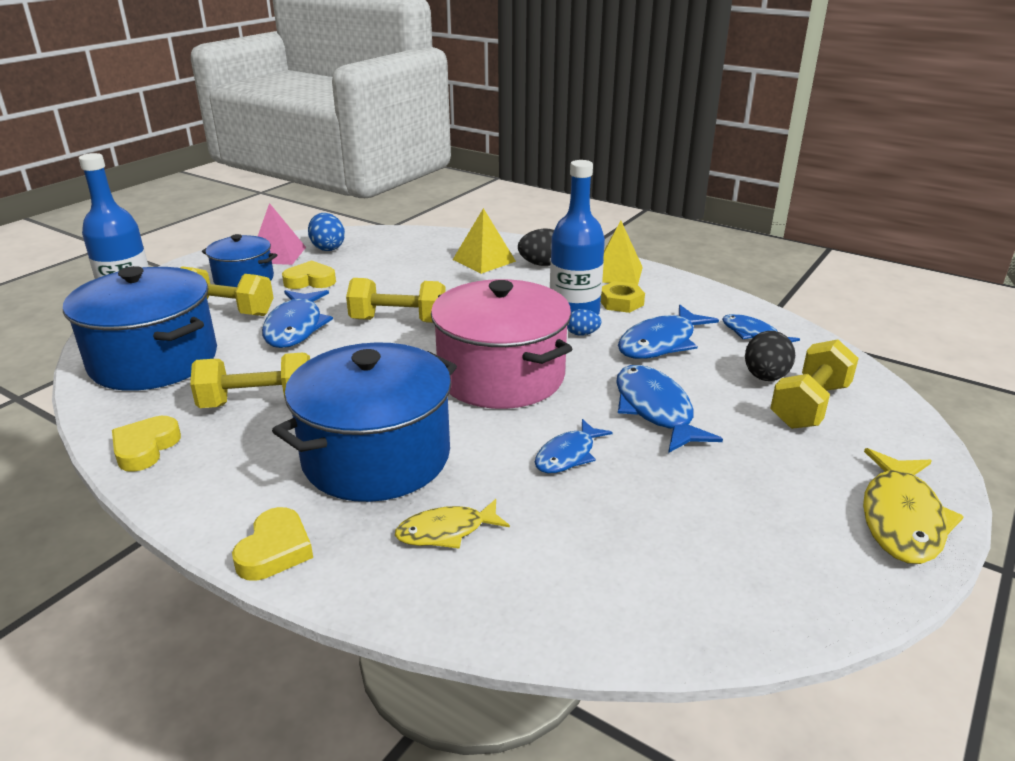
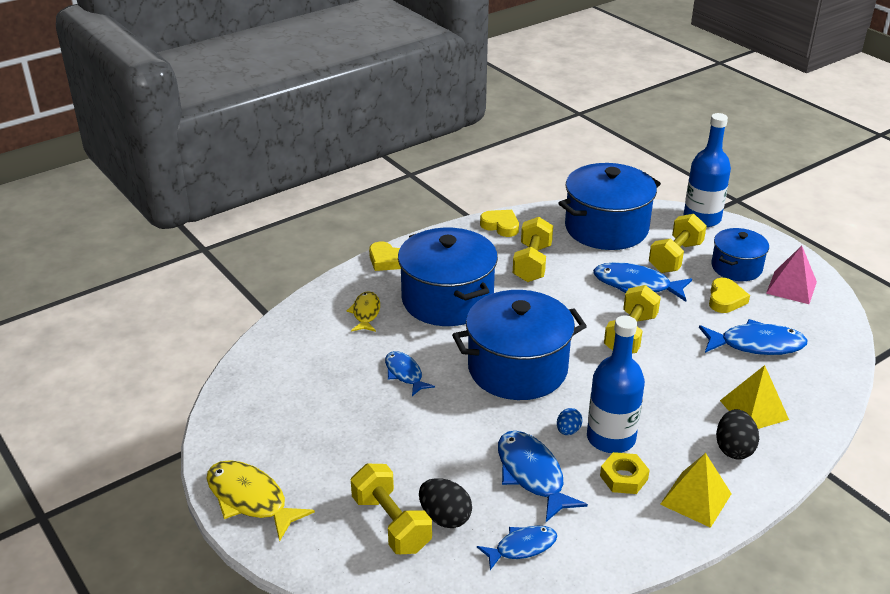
camera: 110 degrees right, 5 degrees up
blue egg [308,213,345,251] -> none
pink pot [431,279,572,409] -> blue pot [452,290,587,400]
blue fish [616,365,723,453] -> blue fish moved to [699,319,808,355]

